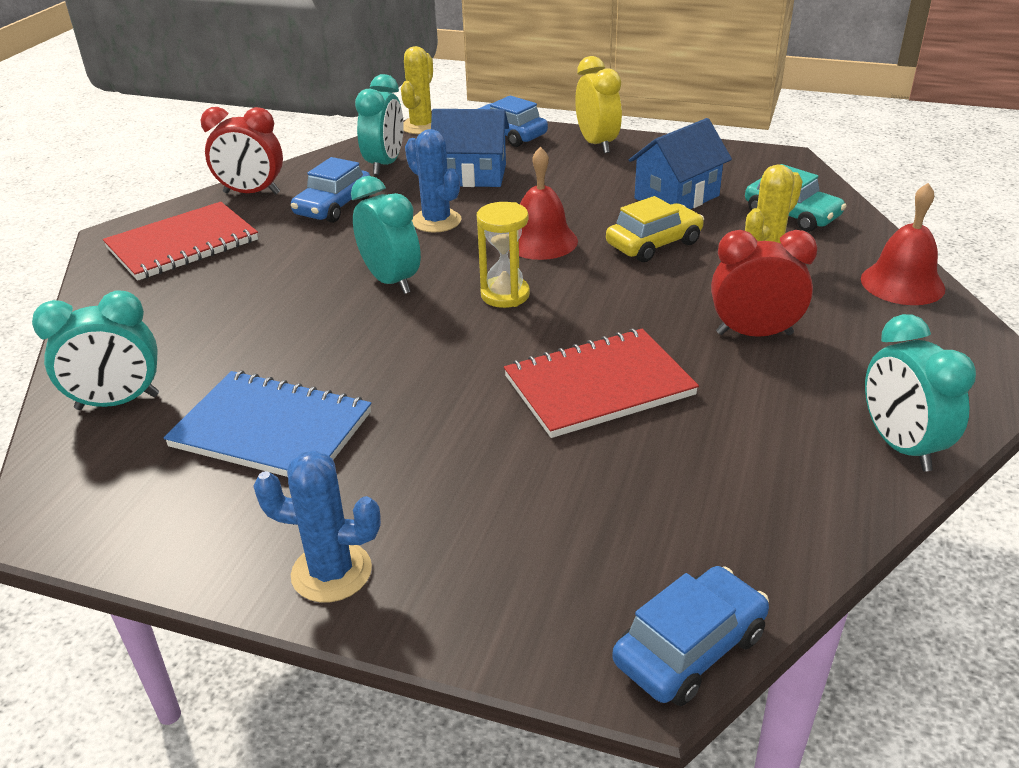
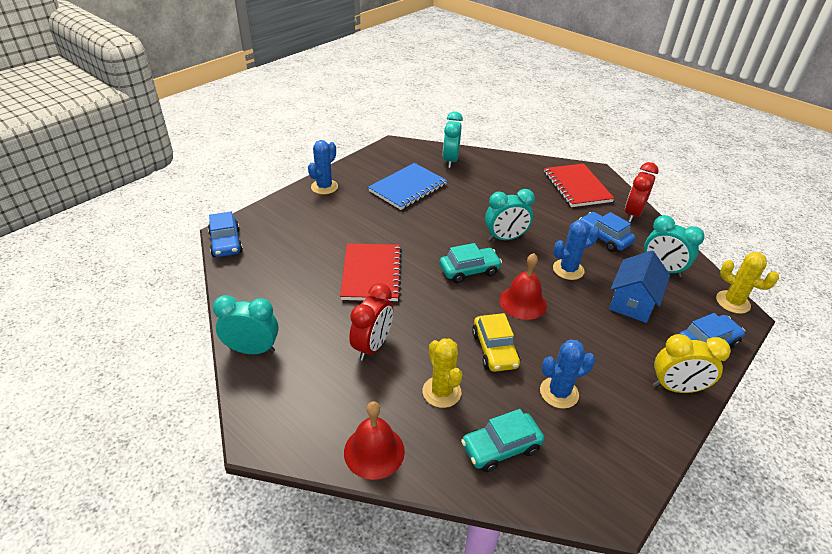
camera: 110 degrees right, 5 degrees up
yellow hourglass [477,202,530,308] -> turquoise car [439,243,502,283]
blue house [629,118,732,209] -> blue cactus [540,340,595,409]

